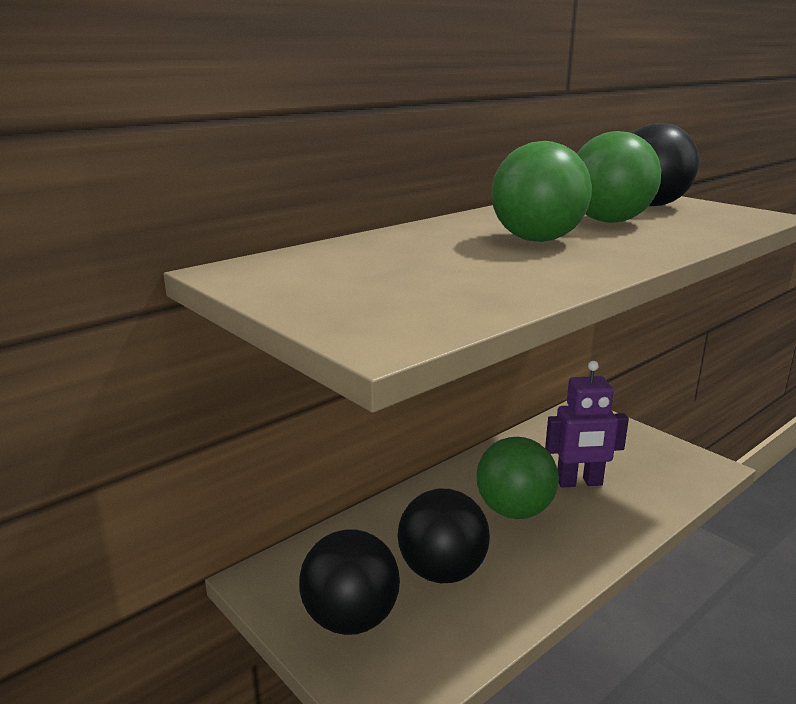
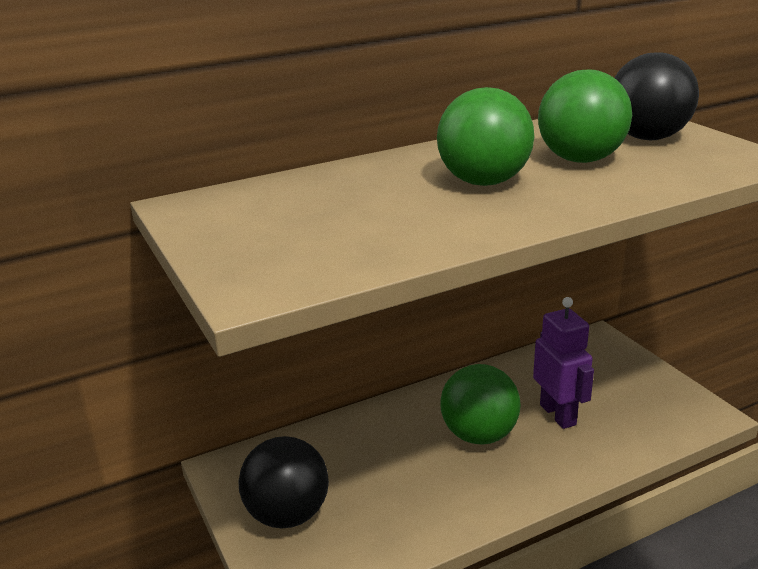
camera: 15 degrees right, 5 degrees up
black ball [397,489,490,583] -> none
purple robot [545,361,629,488] -> purple robot turned 120 degrees counterclockwise [533,297,594,429]

